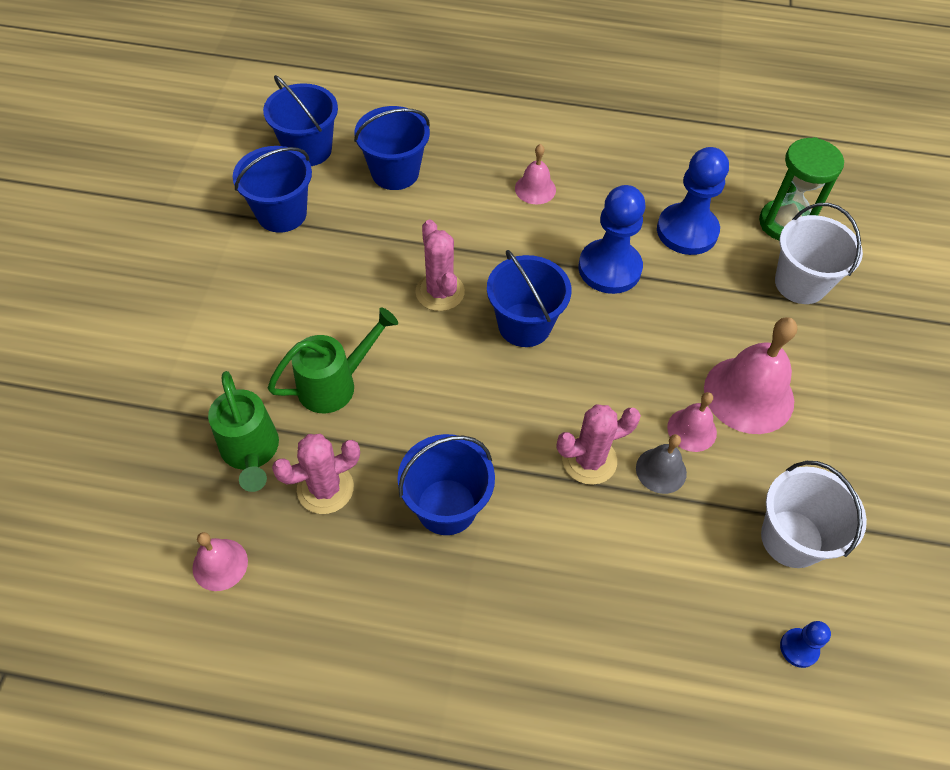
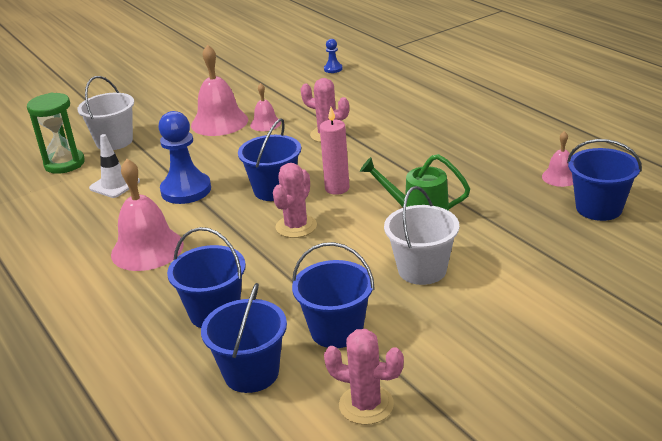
camera: 130 degrees left, 25 degrees down
green watering can [208,371,279,492] -> none
pink cactus [272,434,360,514] -> pink cactus moved to [324,329,404,425]
blue bucket [397,434,495,535] -> blue bucket moved to [567,139,642,221]
pink bell [515,144,556,204] -> pink bell [111,159,184,271], size x1.87
grey bell [636,434,687,494] -> none
blue pawn [657,147,729,255] -> white traffic cone [89,134,140,198]
white bucket [761,461,867,568] -> white bucket moved to [384,186,459,285]
none -> pink candle [320,107,349,195]

